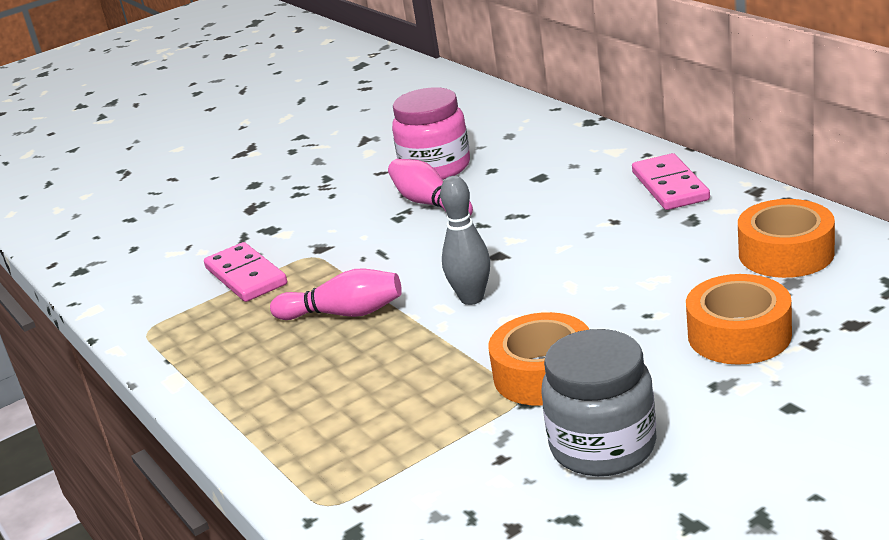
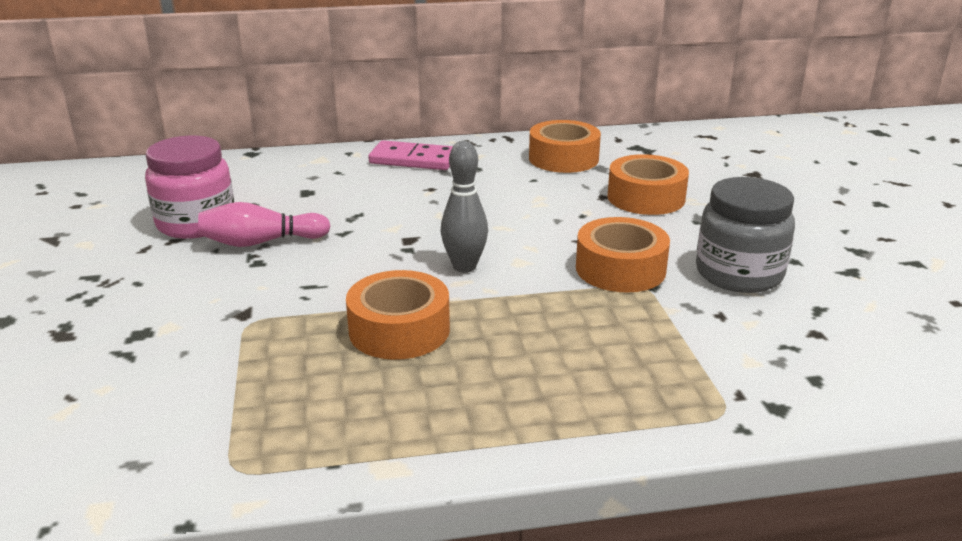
camera: 70 degrees left, 0 degrees up
pink domino [204,242,287,302] -> none
pink bowling pin [270,268,402,320] -> orange tape [346,270,450,360]

